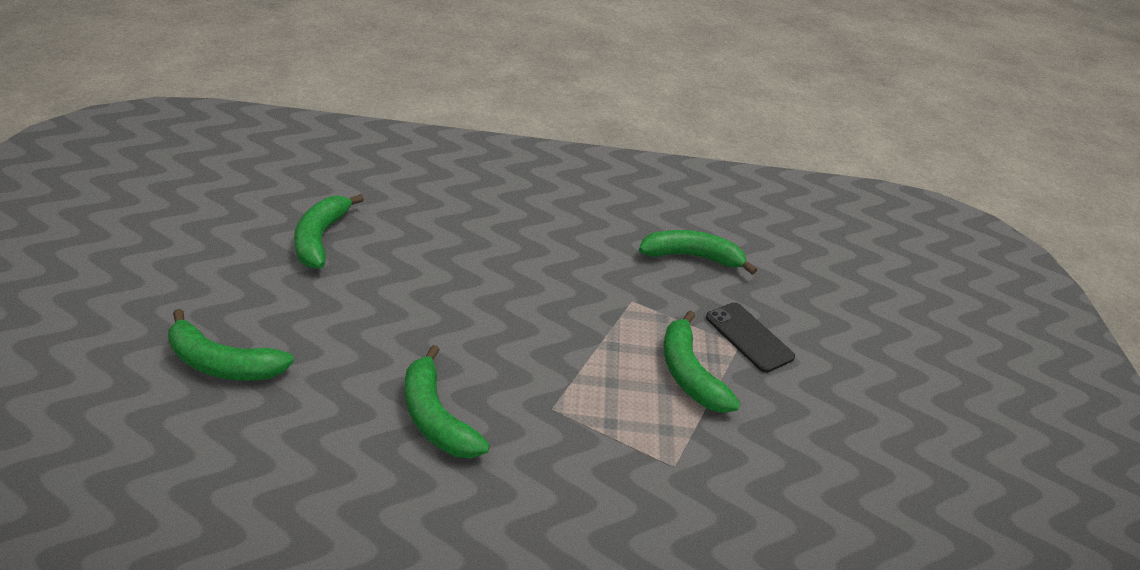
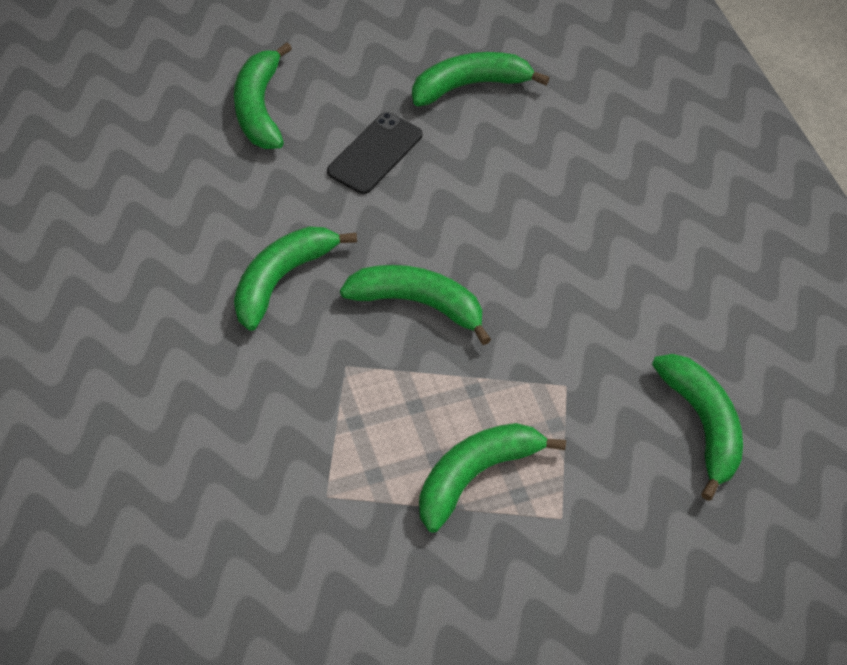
camera: 70 degrees right, 15 degrees up
black phone [706,302,795,373] -> black phone moved to [327,112,423,194]
none -> green banana [340,265,491,345]

